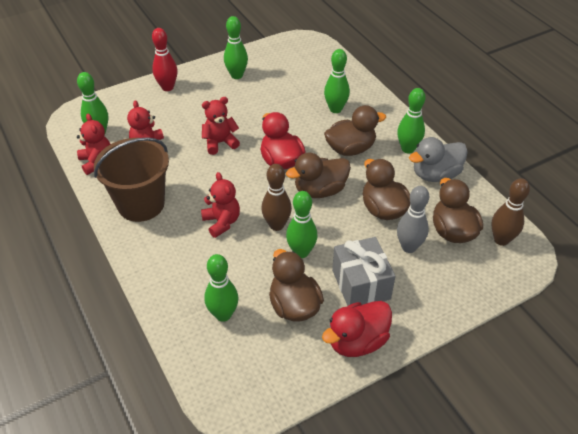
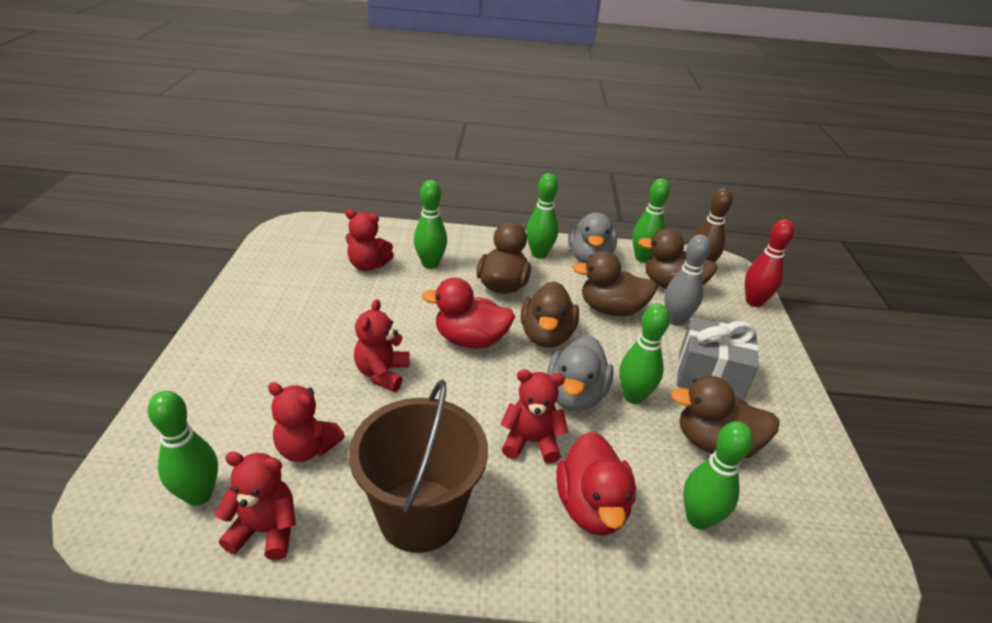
camera: 60 degrees left, 10 degrees down
red bowling pin [152,28,178,91] -> red bowling pin moved to [745,219,795,307]
green bowling pin [224,16,248,79] -> green bowling pin moved to [632,178,670,262]
brown bowling pin [261,164,292,231] -> grey duck [547,335,614,411]
red duck [322,301,392,357] -> red duck moved to [556,432,636,536]
none -> red teddy bear [345,209,394,271]

